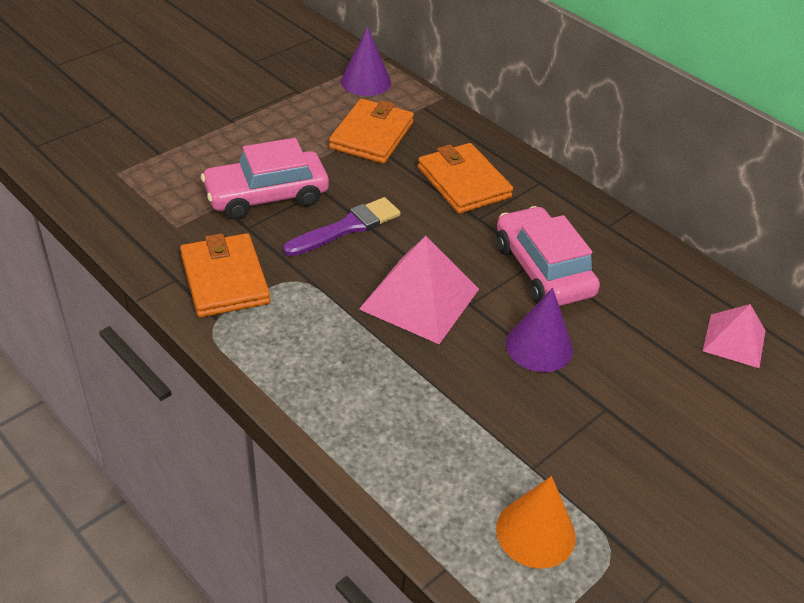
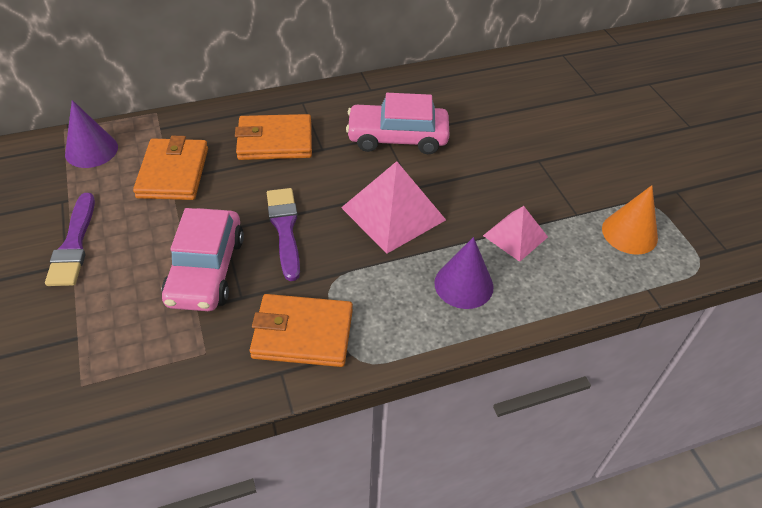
camera: 65 degrees left, 5 degrees up
orange wallet [329,99,414,164] -> orange wallet turned 45 degrees clockwise [133,136,208,200]
purple cone [506,288,573,372] -> purple cone moved to [434,237,494,309]
pink pyramid [703,304,766,368] -> pink pyramid moved to [483,206,548,262]
none -> purple brush [45,193,95,286]

